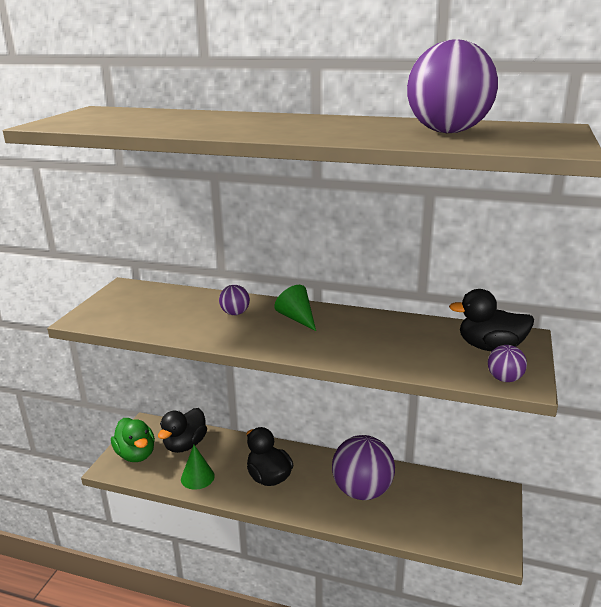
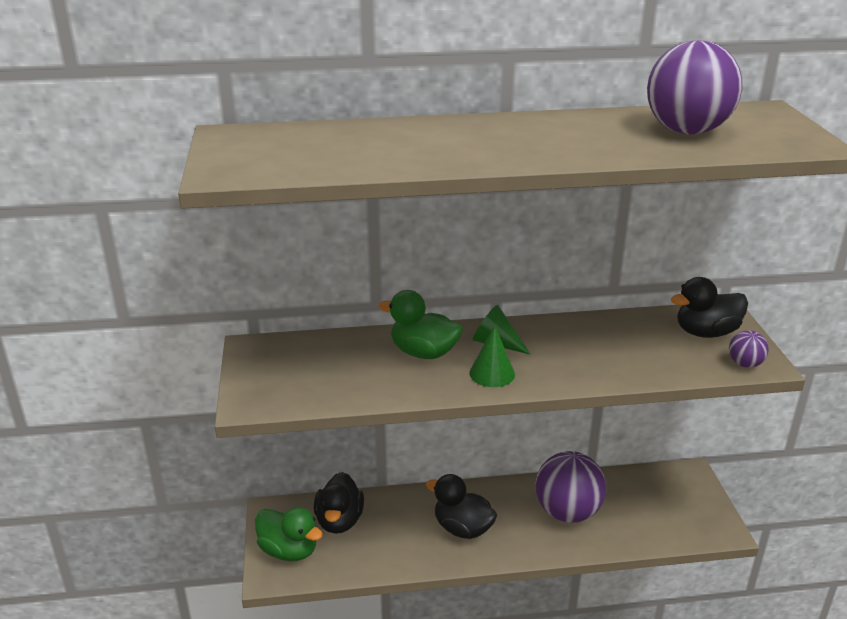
camera: 25 degrees left, 5 degrees up
green cone [181,445,215,490] -> green cone moved to [469,325,515,387]
purple ball [219,285,250,315] -> green duck [379,290,463,359]

